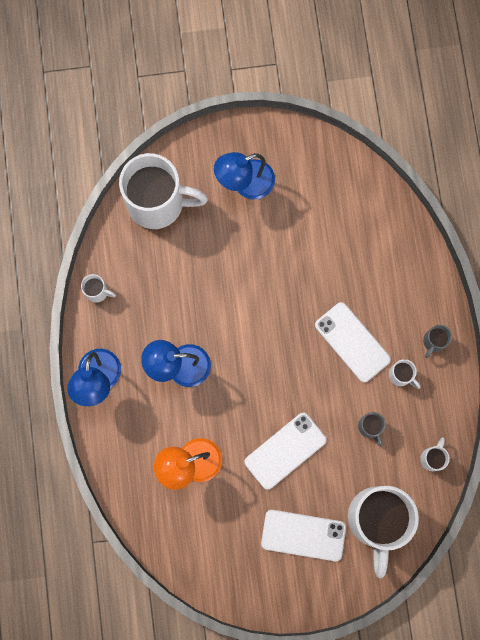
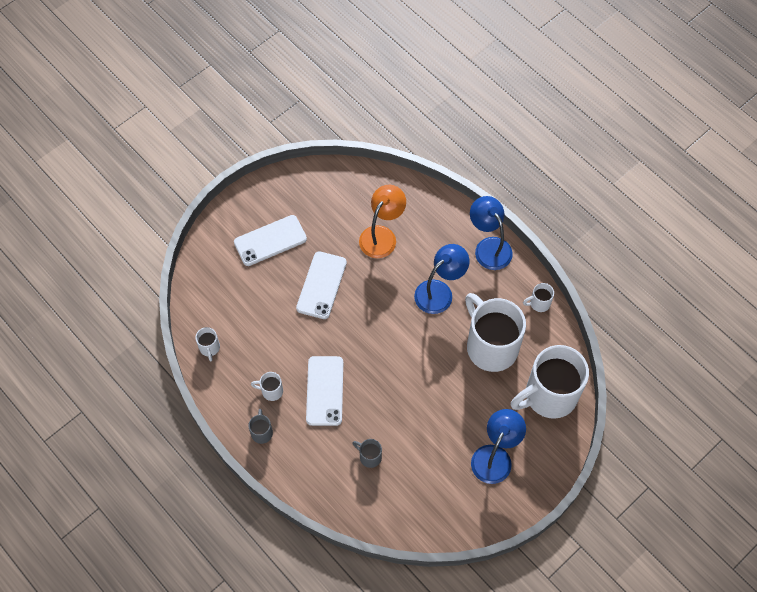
camera: 145 degrees right, 15 degrees down
white phone [315,302,391,382] -> white phone turned 75 degrees clockwise [306,356,343,426]
white mug [348,486,419,578] -> white mug moved to [465,293,526,372]
grey mug [358,412,386,447] -> grey mug moved to [352,439,382,468]

